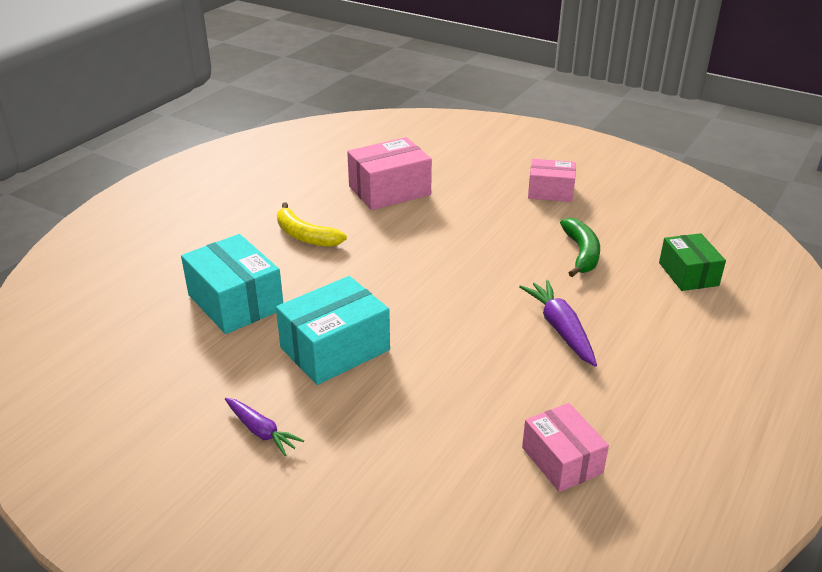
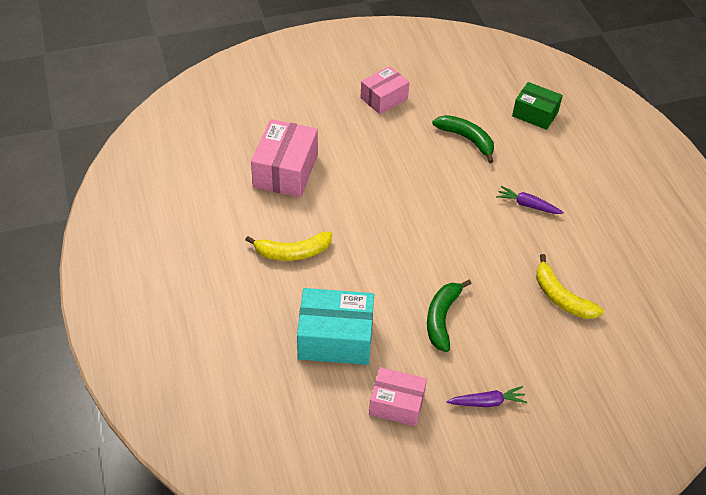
camera: 50 degrees left, 15 degrees up
turquoise box [276,276,390,385] -> green banana [427,280,472,352]
purple carrot [519,280,597,367] -> purple carrot [496,186,564,214], size x0.66
pink box [522,403,609,492] -> pink box moved to [369,367,427,426]
none -> yellow banana [536,254,604,319]

